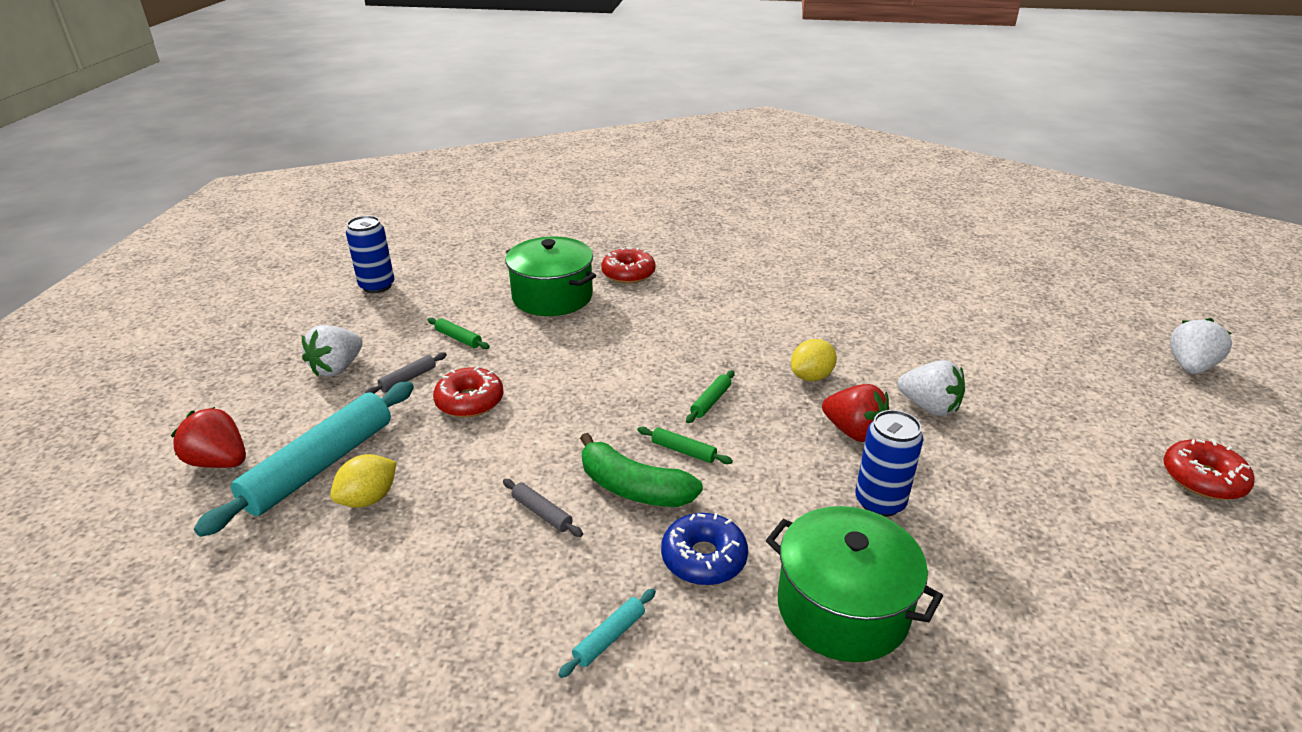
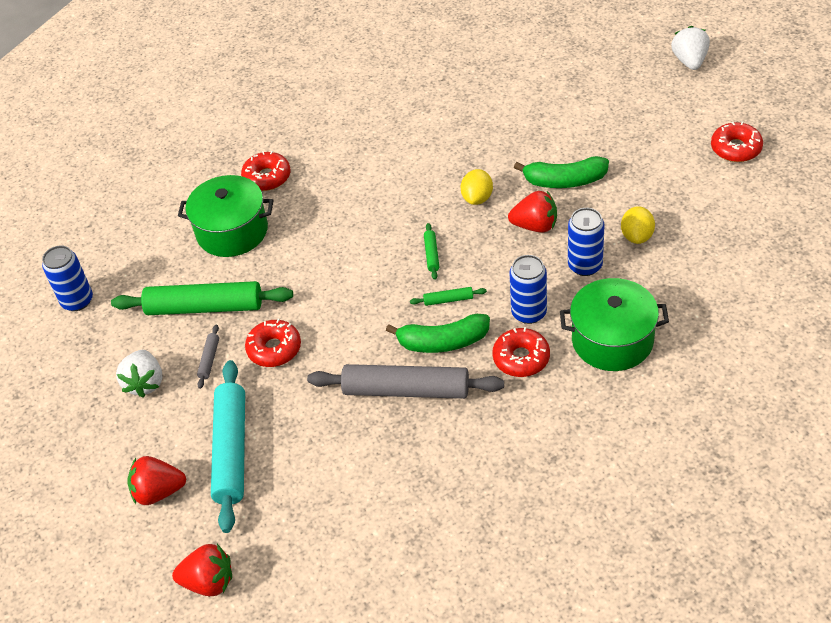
camera: 30 degrees left, 15 degrees up
yellow lemon [330,454,396,508] -> yellow lemon moved to [621,206,655,244]
green rolling pin [428,317,490,349] -> green rolling pin [111,281,293,315], size x2.40
grey rolling pin [503,479,583,537] -> grey rolling pin [307,364,504,399], size x2.40
turquoise rolling pin [558,589,656,678] -> none
blue donut [661,513,748,585] -> red donut [492,327,550,377]
white strawberry [897,360,965,416] -> green banana [514,156,609,188]
none -> red strawberry [172,544,232,596]
none -> blue can [509,255,547,324]

